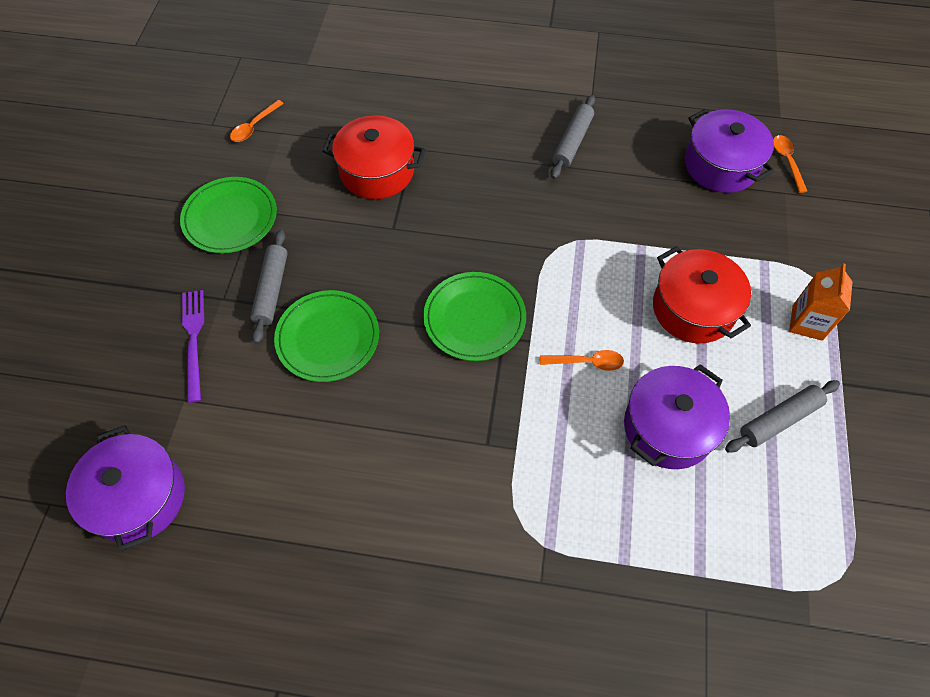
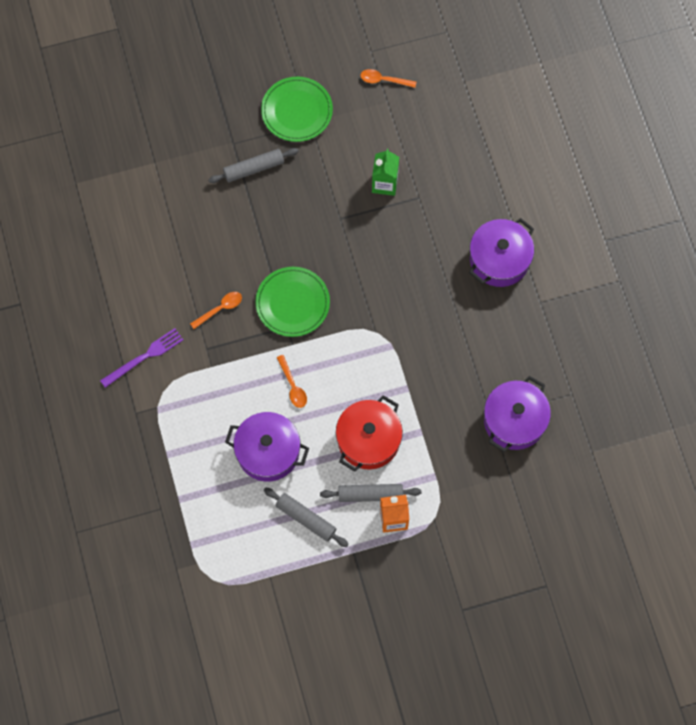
camera: 65 degrees right, 10 degrees up
purple pot [66,425,185,551] -> purple pot moved to [469,218,534,287]
purple fork [182,290,204,403] -> purple fork moved to [100,328,183,388]
green plate [274,290,379,382] -> none
red pot [322,115,426,199] -> green carton [372,149,399,196]
grey rolling pin [551,95,595,179] -> grey rolling pin moved to [320,484,421,502]
orange spoon [773,135,807,193] -> orange spoon moved to [190,292,242,329]

